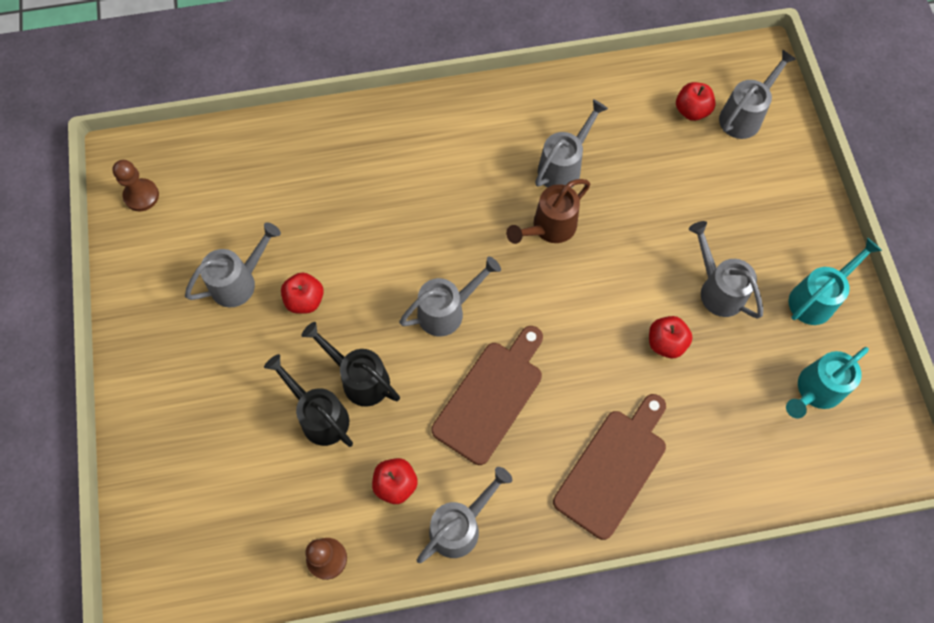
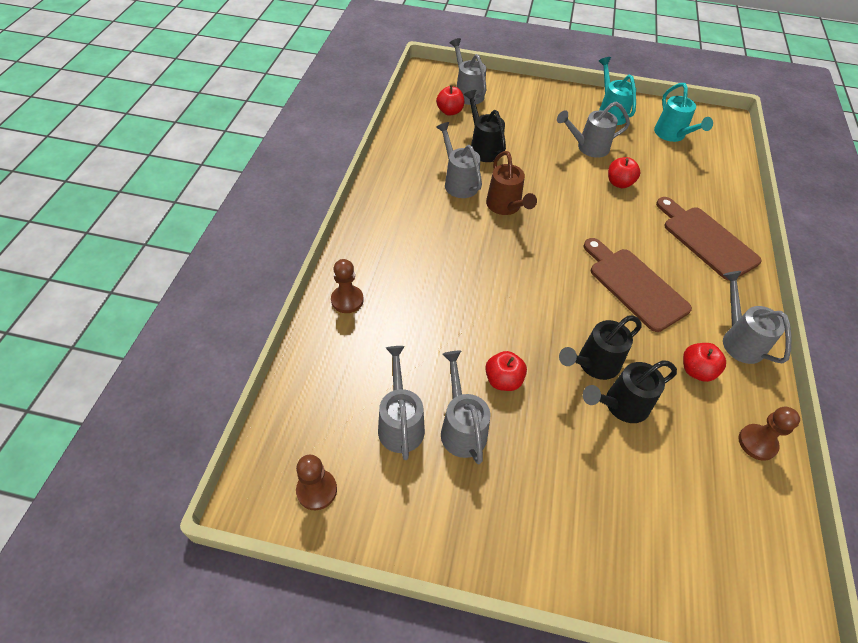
camera: 70 degrees left, 15 degrees down
grey watering can [399,257,501,337] -> grey watering can moved to [378,346,425,460]
none -> brown pawn [331,259,364,313]
none -> black watering can [464,90,506,162]

